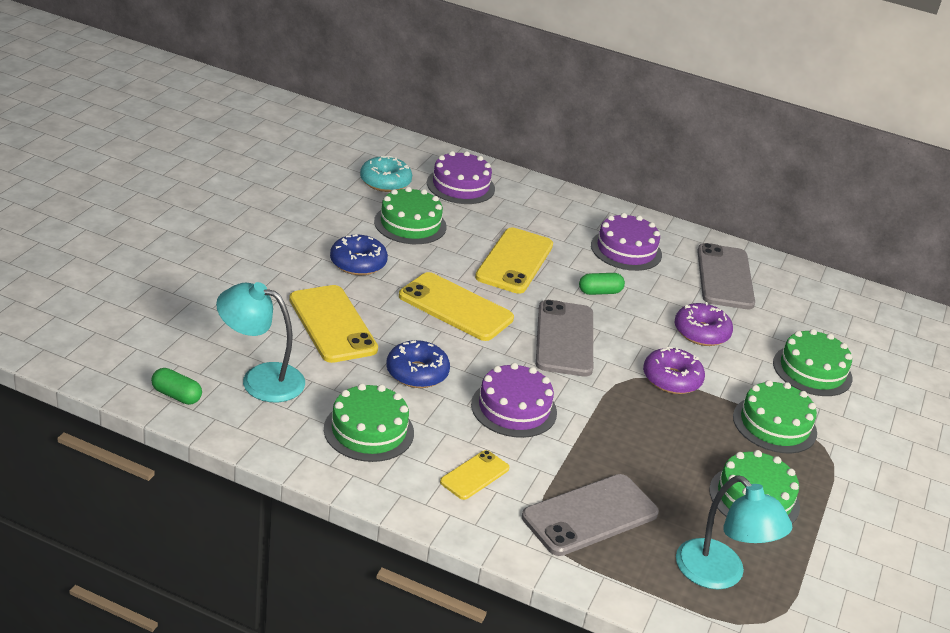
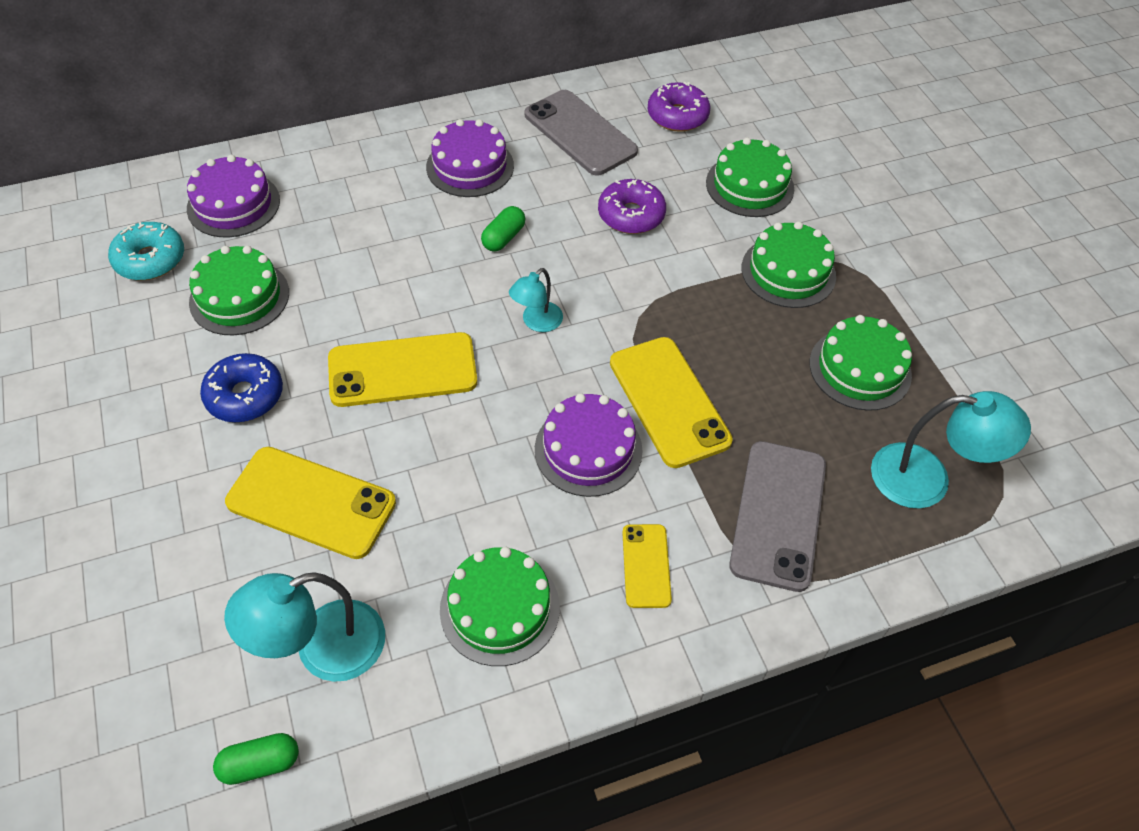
camera: 40 degrees left, 20 degrees up
blue donut [386,340,450,388] -> none
yellow phone [475,228,553,294] -> yellow phone moved to [610,337,733,468]
grey phone [536,300,593,377] -> turquoise lamp [509,268,563,332]
purple donut [643,347,705,394] -> purple donut moved to [648,82,710,132]

